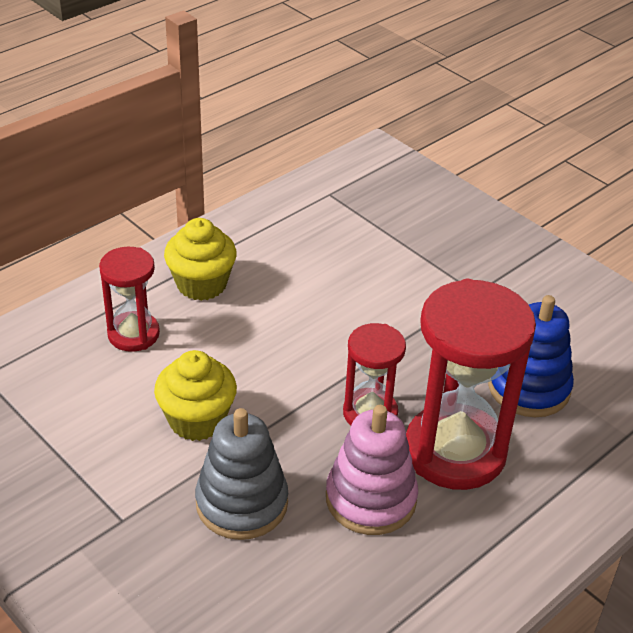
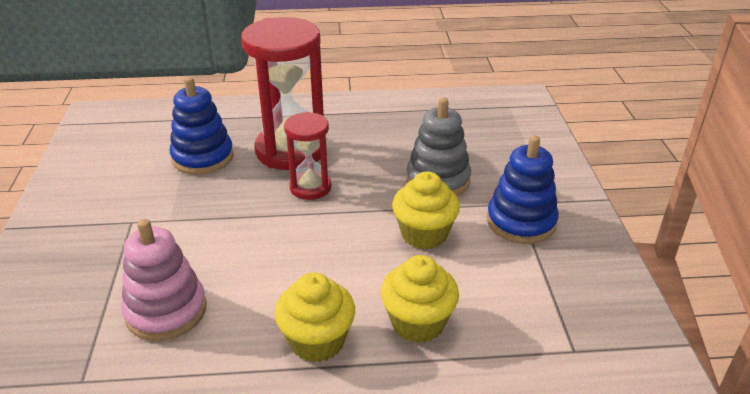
camera: 140 degrees left, 5 degrees down
red hourglass [99,247,160,352] -> yellow cupcake [381,255,459,343]
pink stacking toy [326,405,418,535] -> pink stacking toy moved to [121,219,207,341]
none -> blue stacking toy [487,135,559,244]

